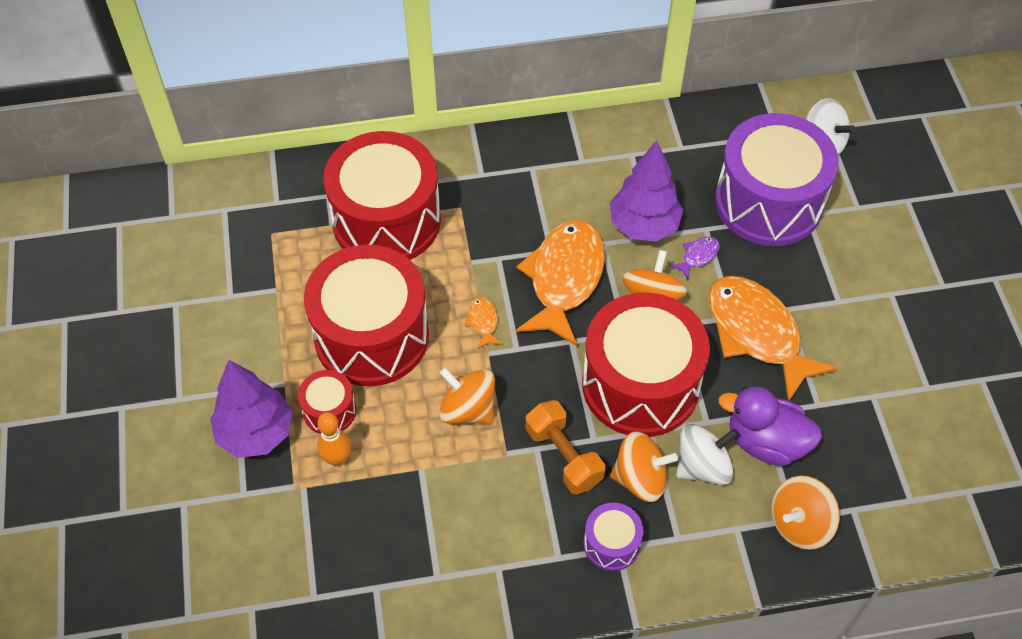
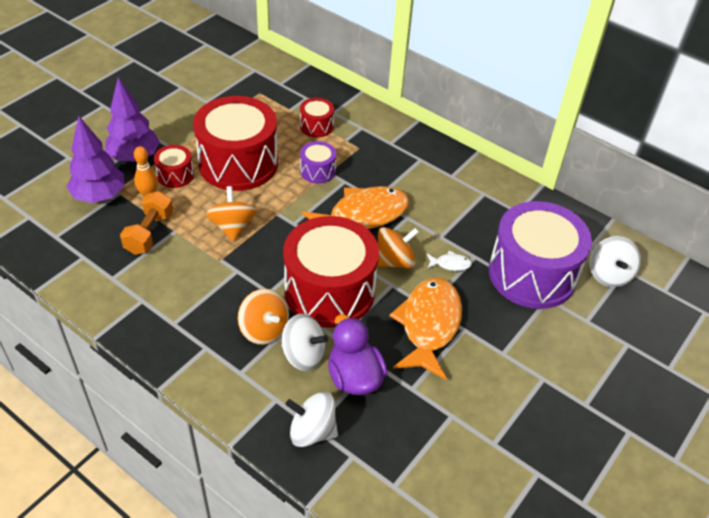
camera: 45 degrees right, 10 degrees down
red drum [323,131,441,260] -> red drum [300,98,334,137], size x0.45
orange fish [464,297,502,349] -> none
orange dumbbell [526,400,605,495] -> orange dumbbell moved to [120,191,173,255]
purple drum [584,503,643,571] -> purple drum moved to [300,141,336,184]
purple tree [610,140,683,242] -> purple tree moved to [67,116,125,203]
purple fish [670,236,720,279] -> white fish [427,251,472,271]
orange spinning top [772,475,840,550] -> white spinning top [285,392,338,447]

